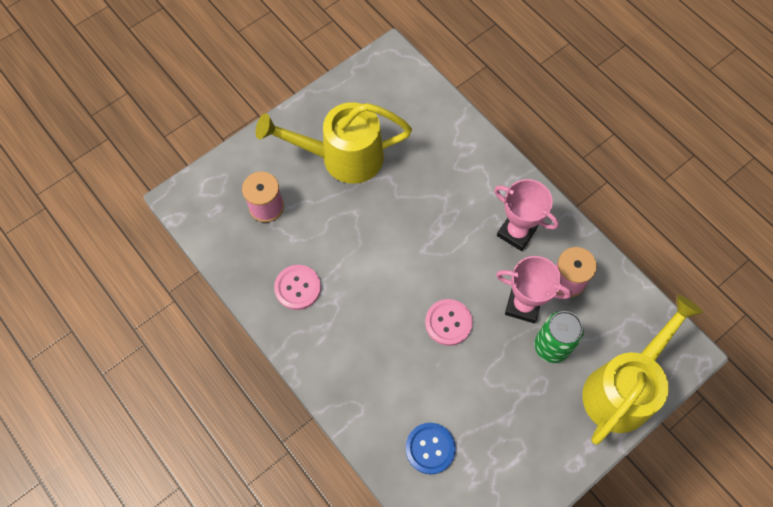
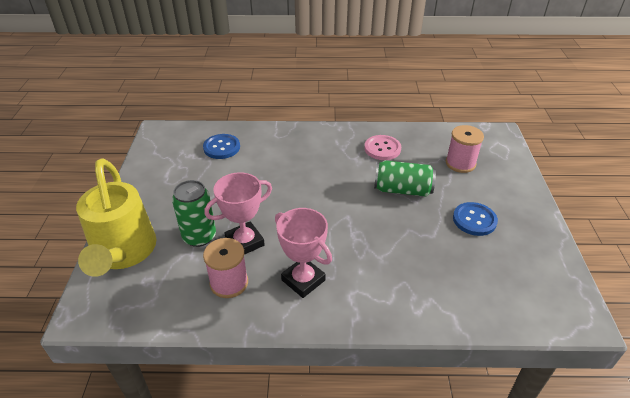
camera: 130 degrees right, 25 degrees down
yellow watering can [256,102,412,184] -> blue button [453,202,498,236]
pink button [425,299,473,346] -> none
pink trophy [494,179,559,251] -> pink trophy turned 60 degrees clockwise [275,208,332,298]
none -> green can [374,161,436,197]

